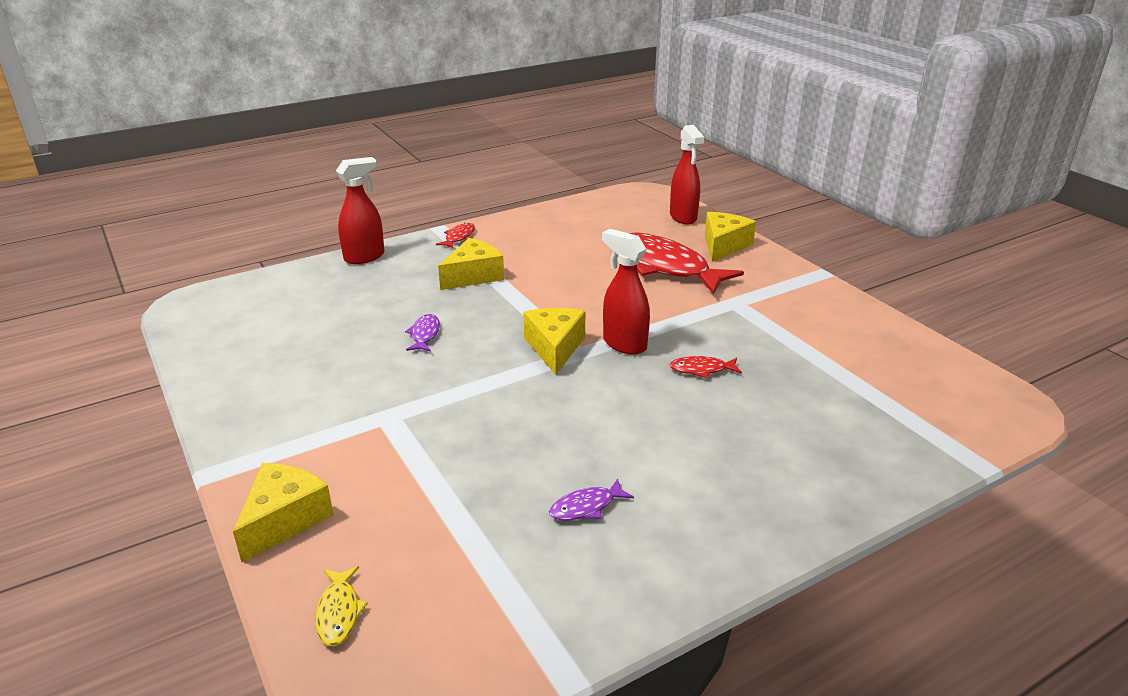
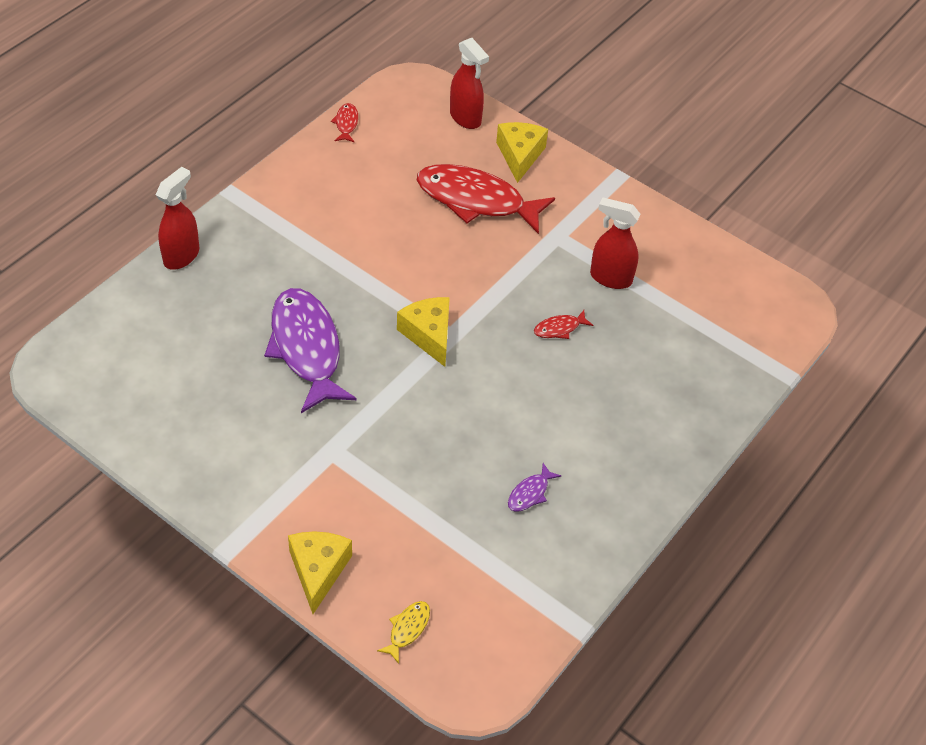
camera: 25 degrees left, 20 degrees up
yellow fish [315,566,368,646] -> yellow fish turned 120 degrees counterclockwise [377,601,430,664]
purple fish [405,314,440,351] -> purple fish [264,288,357,413], size x2.45
red fish [436,223,475,249] -> red fish moved to [331,103,358,143]
yellow cheese [438,238,504,290] -> none
red spray bottle [602,229,650,355] -> red spray bottle moved to [590,198,641,289]

